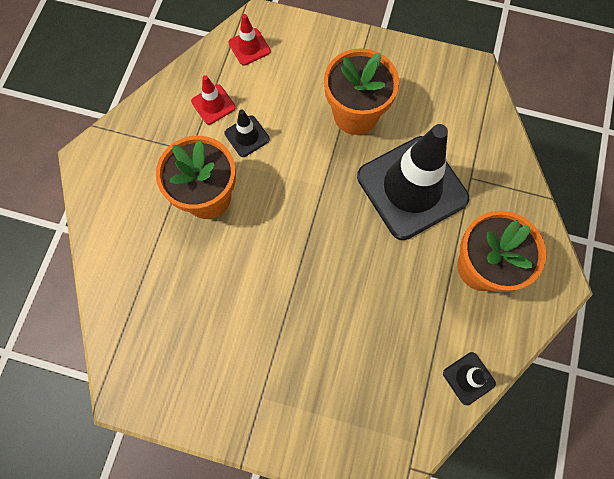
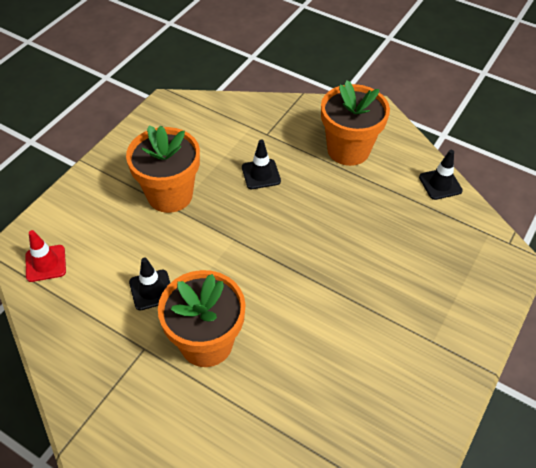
camera: 75 degrees left, 20 degrees down
red traffic cone [191,75,236,125] -> none
black traffic cone [357,124,469,240] -> black traffic cone [242,139,281,189], size x0.42

